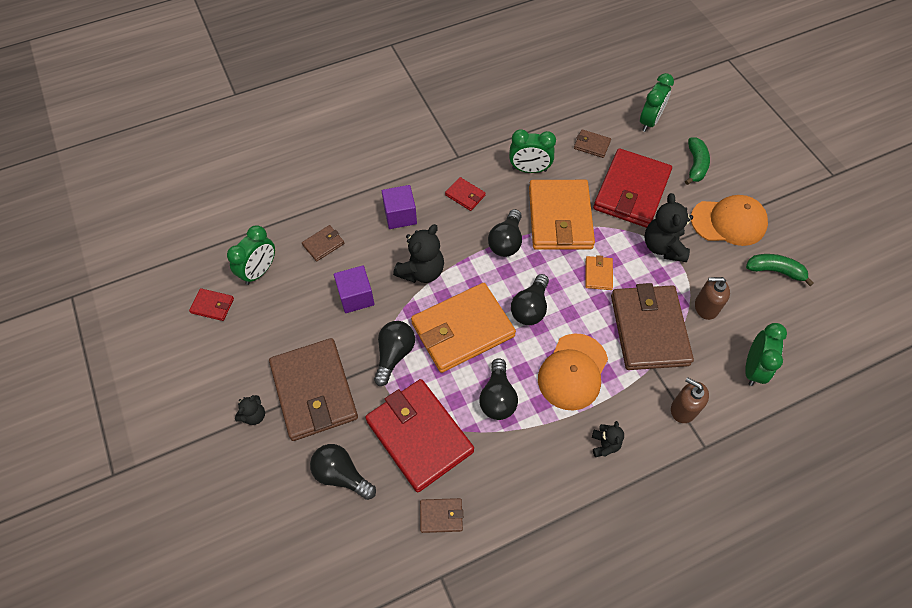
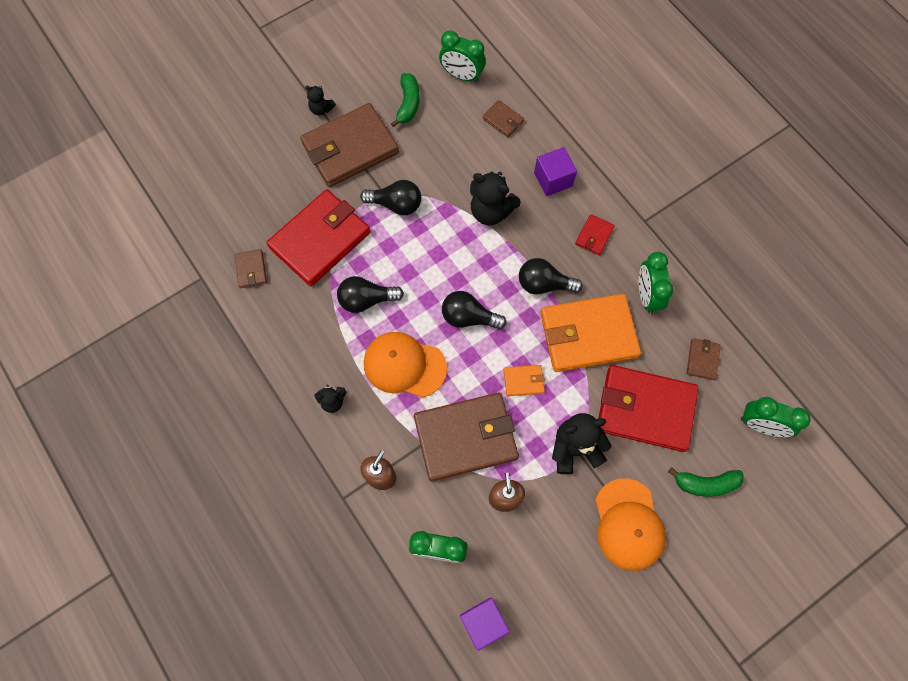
camera: 80 degrees right, 10 degrees up
red wallet [189,288,234,321] -> none
black light bulb [310,444,376,500] -> none
purple cube [334,265,375,313] -> purple cube moved to [460,598,510,651]
orange wallet [411,283,516,373] -> none
green banana [746,254,814,286] -> green banana moved to [391,73,419,127]

